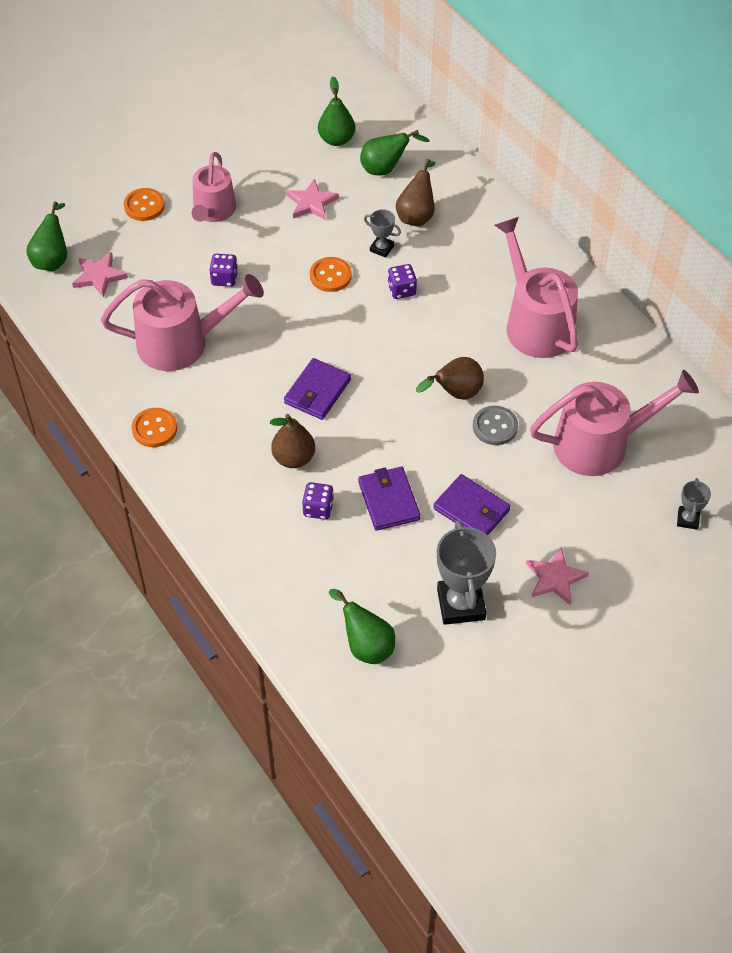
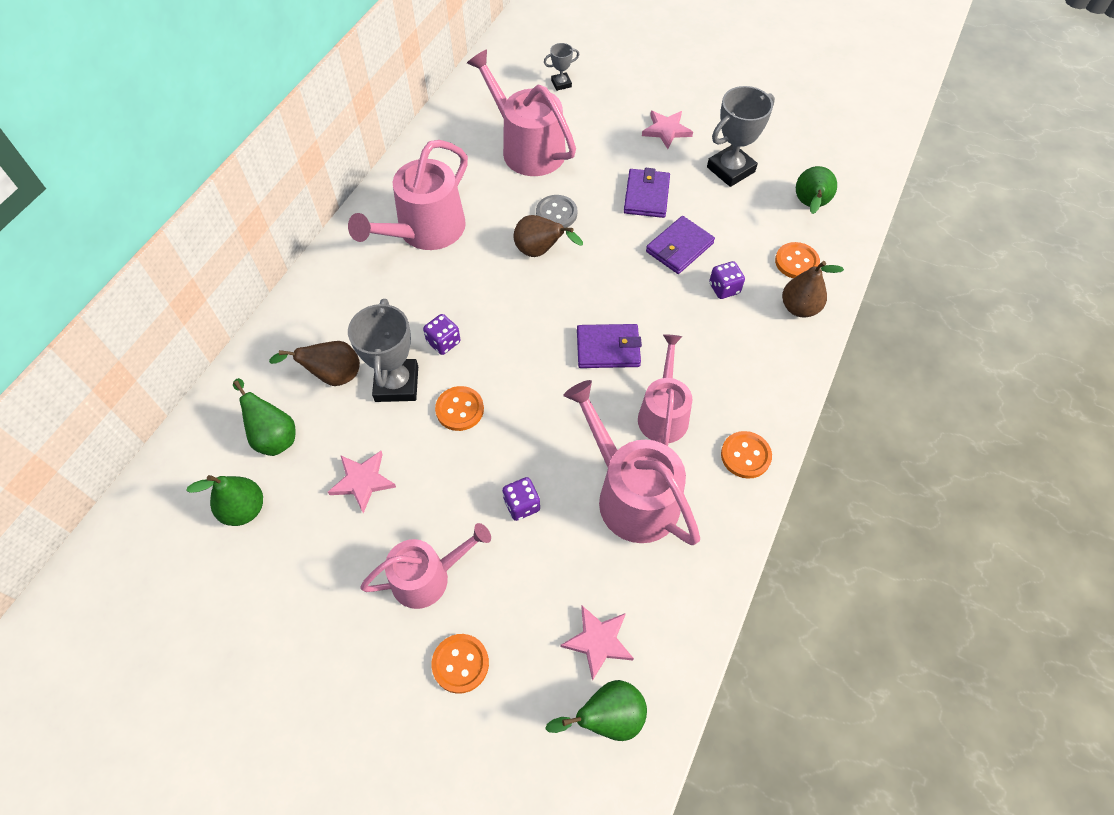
camera: 120 degrees left, 5 degrees up
brown pear [270,414,315,468] -> brown pear moved to [782,261,844,318]
grey trophy [364,209,401,258] -> grey trophy [348,299,418,402], size x1.96
none -> pink watering can [638,334,692,446]
none -> orange button [775,242,820,278]

